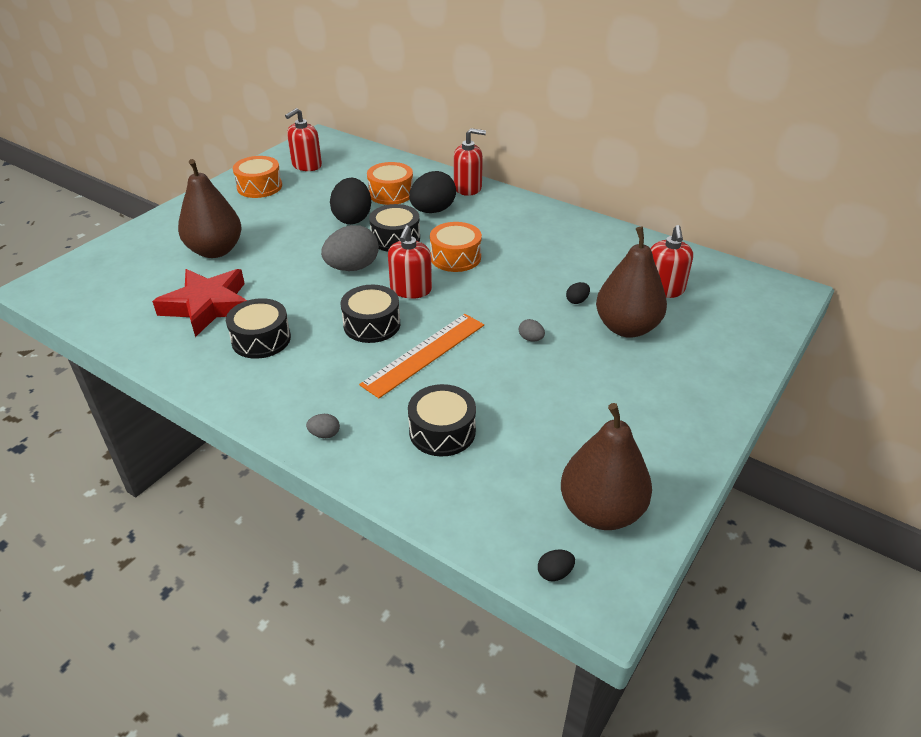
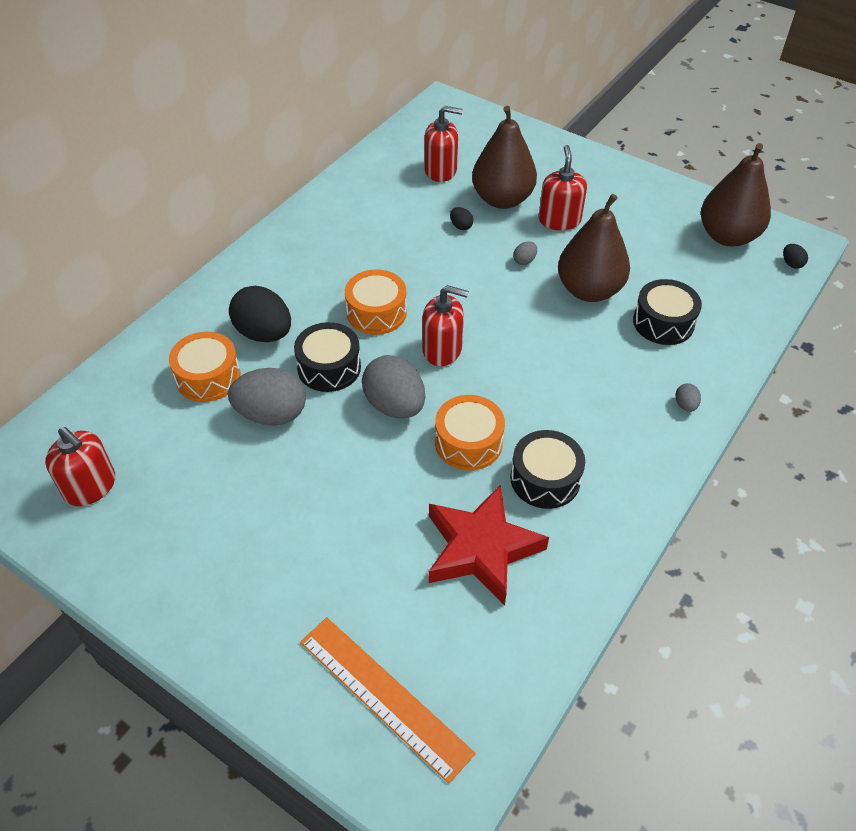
camera: 90 degrees left, 10 degrees up
brown pear [178,159,242,258] -> brown pear moved to [558,194,630,302]
orange drum [233,156,282,198] -> orange drum moved to [435,395,505,470]
black egg [330,178,371,224] -> grey egg [228,368,306,425]
black drum [341,285,400,343] -> none
orange ruler [359,314,484,398] -> orange ruler moved to [300,617,476,784]
red soap dispenser [454,128,486,196] -> red soap dispenser moved to [538,145,587,230]

